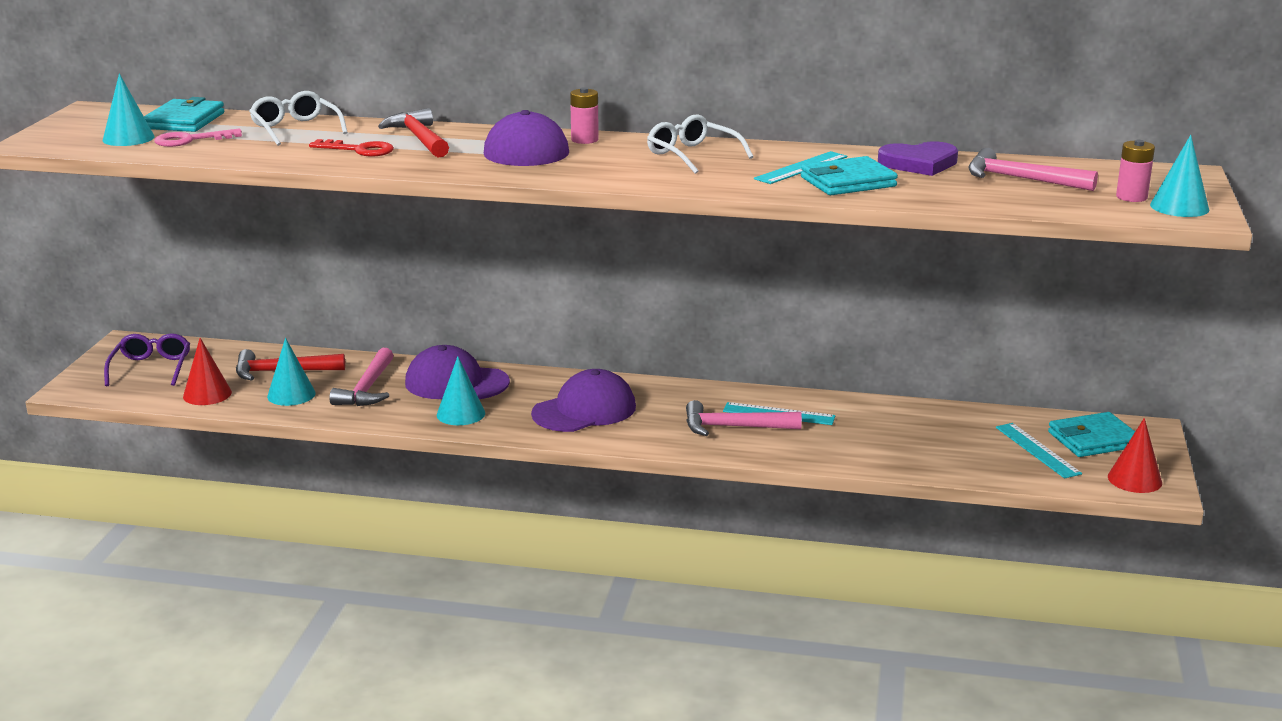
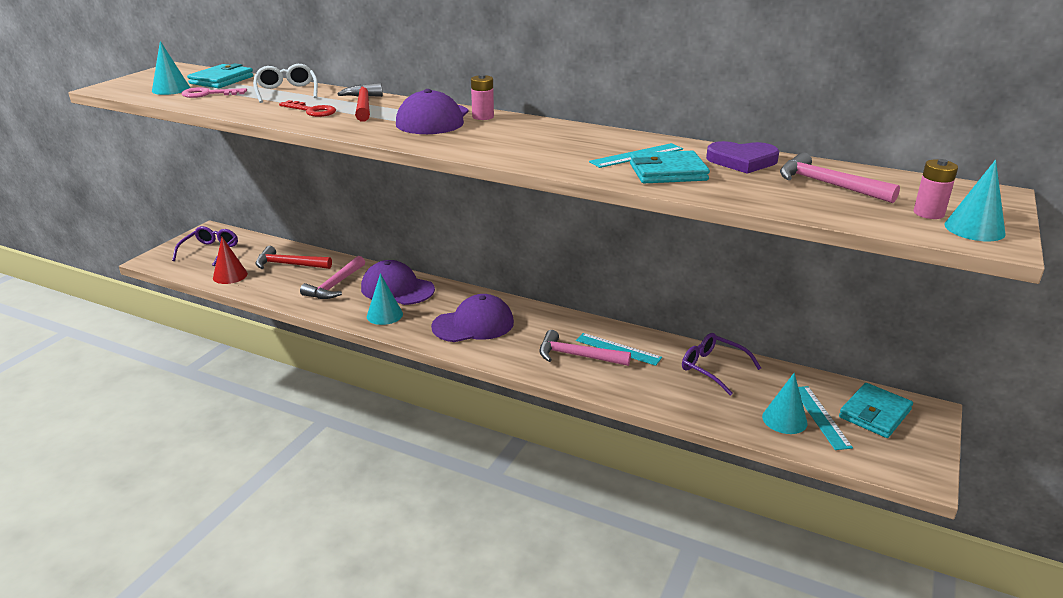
camera: 15 degrees right, 5 degrees up
turquoise cone [267,338,316,406] -> turquoise cone moved to [762,373,808,434]
white glasses [647,115,753,174] -> none
turquoise wallet [1048,412,1135,457] -> turquoise wallet turned 45 degrees counterclockwise [839,383,913,438]
red cone [1108,418,1162,493] -> none
none -> purple glasses [682,333,761,396]

